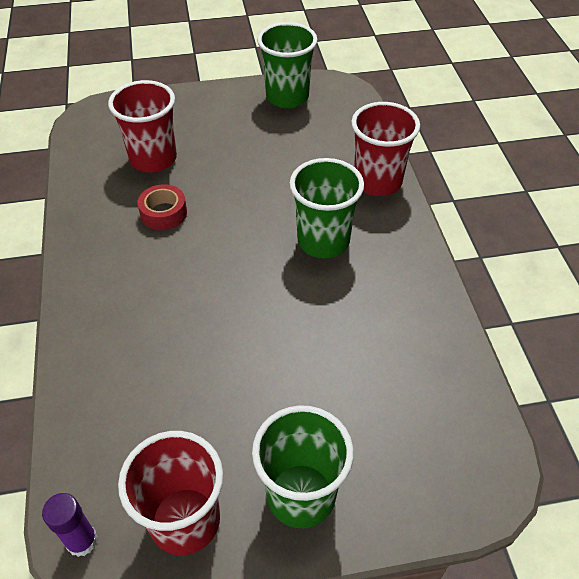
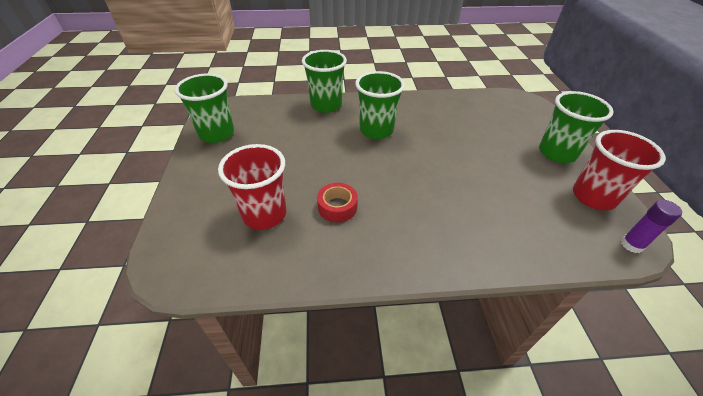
camera: 85 degrees left, 5 degrees down
red cup [351,102,420,196] -> green cup [302,50,347,113]

